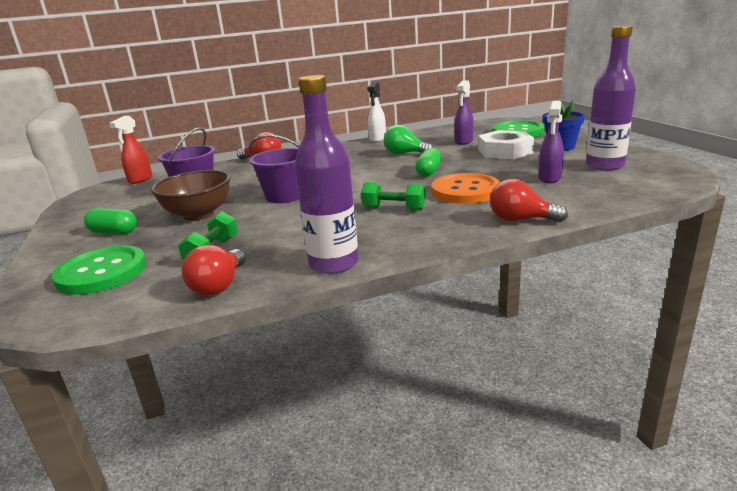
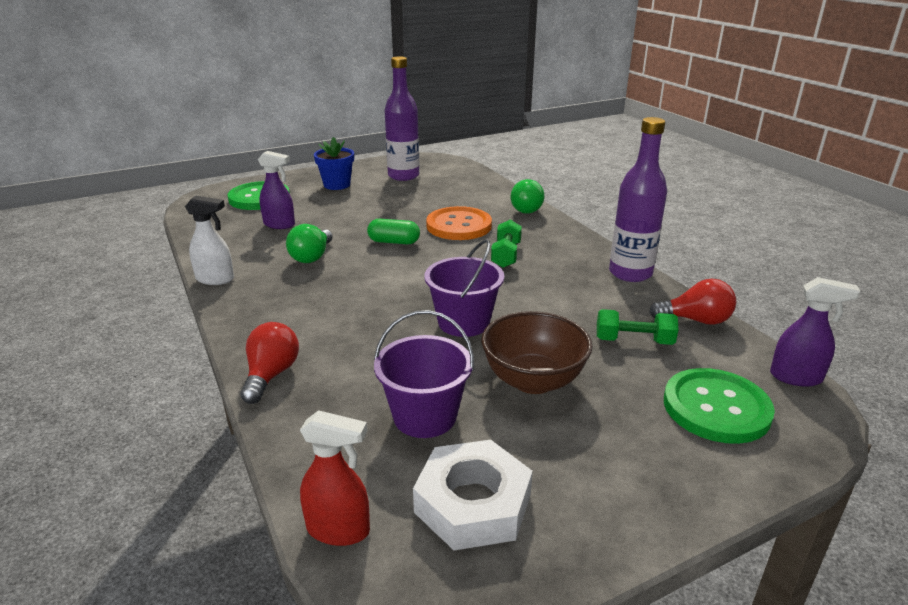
camera: 100 degrees left, 5 degrees up
green capsule [84,208,137,234] -> none
white nut [478,130,534,159] -> white nut moved to [413,440,533,551]
red light bulb [490,179,568,222] -> green light bulb [511,179,545,214]
purple spray bottle [538,101,564,183] -> purple spray bottle moved to [770,277,860,387]

